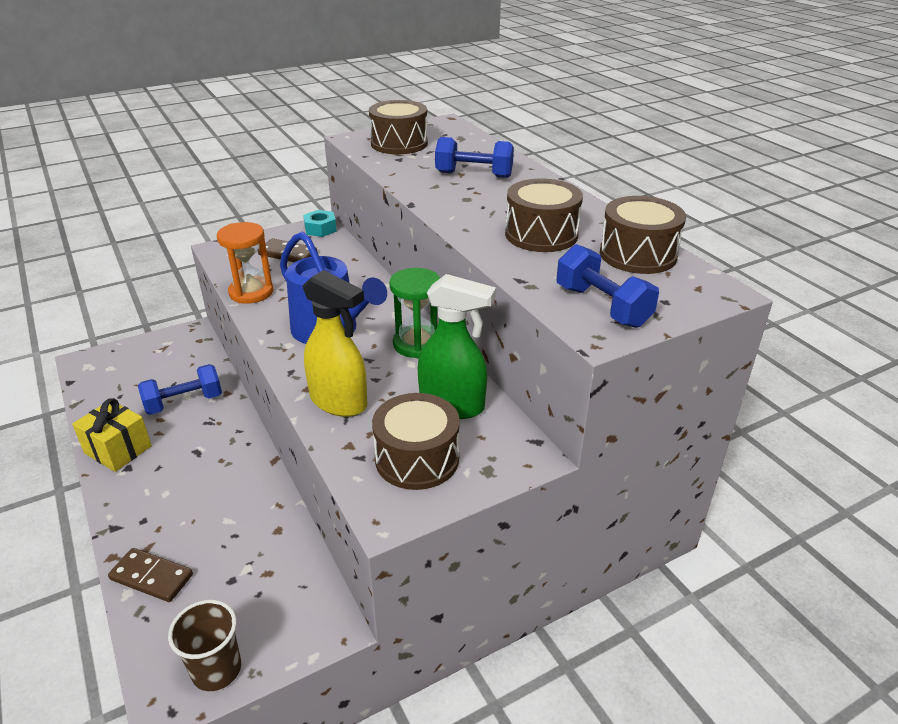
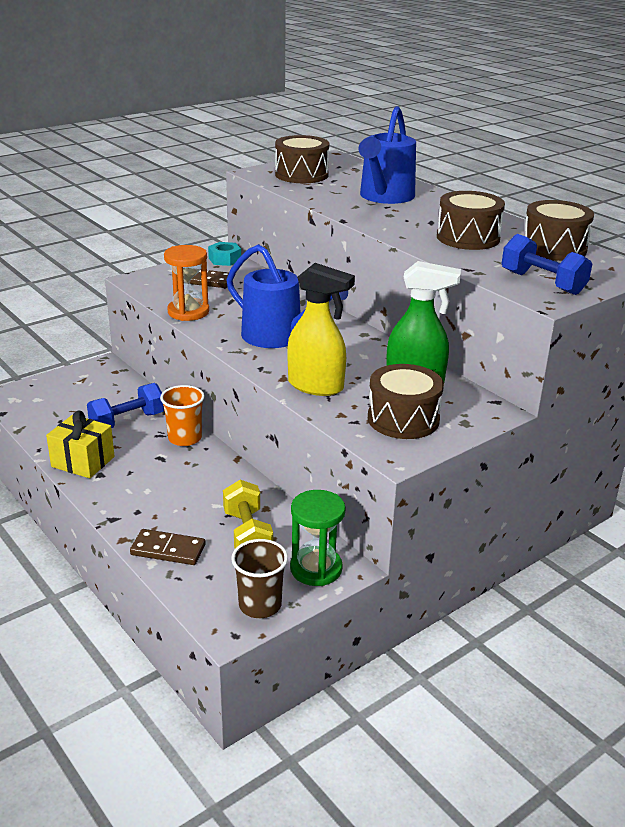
camera: 10 degrees left, 5 degrees down
green hourglass [389,268,440,358] -> green hourglass moved to [290,490,346,586]
blue dumbbell [435,137,514,178] -> blue watering can [358,106,416,204]
none -> orange cup [160,385,205,446]
none -> yellow dumbbell [223,480,273,549]

